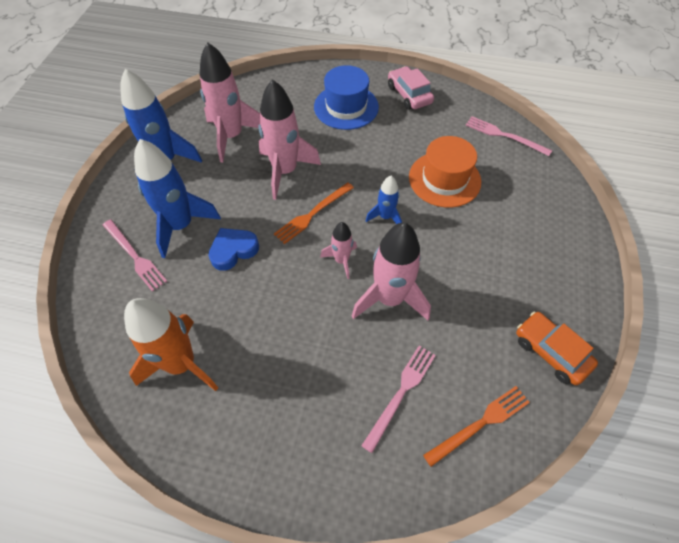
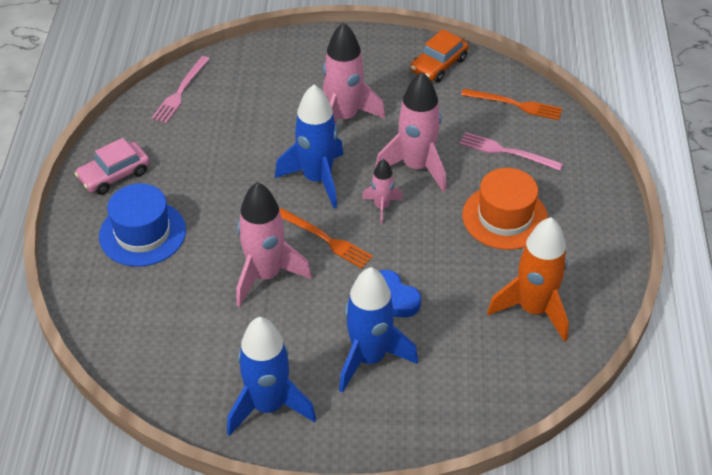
camera: 100 degrees left, 10 degrees down
pink fork [103,219,167,292] -> none
pink rocket [200,42,260,163] -> pink rocket moved to [323,22,385,123]
blue rocket [366,176,402,224] -> blue rocket [275,84,344,209], size x1.89
orange hat [409,136,481,208] -> orange hat moved to [462,168,548,250]
orange fork [423,386,530,467] -> orange fork turned 150 degrees clockwise [461,89,562,120]

